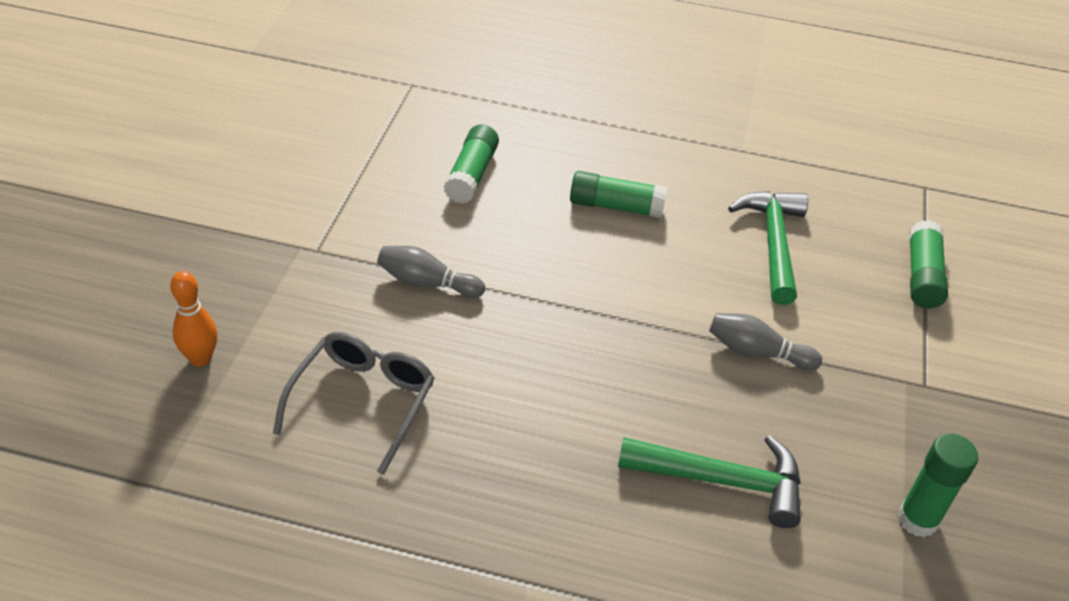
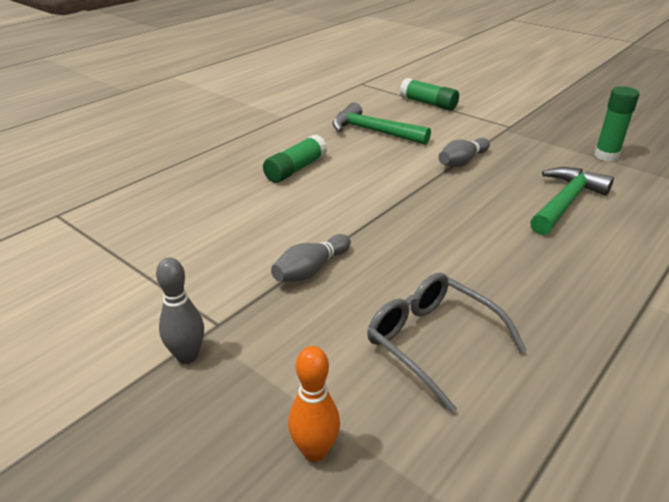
camera: 60 degrees left, 10 degrees down
green glue stick [444,124,499,204] -> none
none -> grey bowling pin [156,257,204,364]

